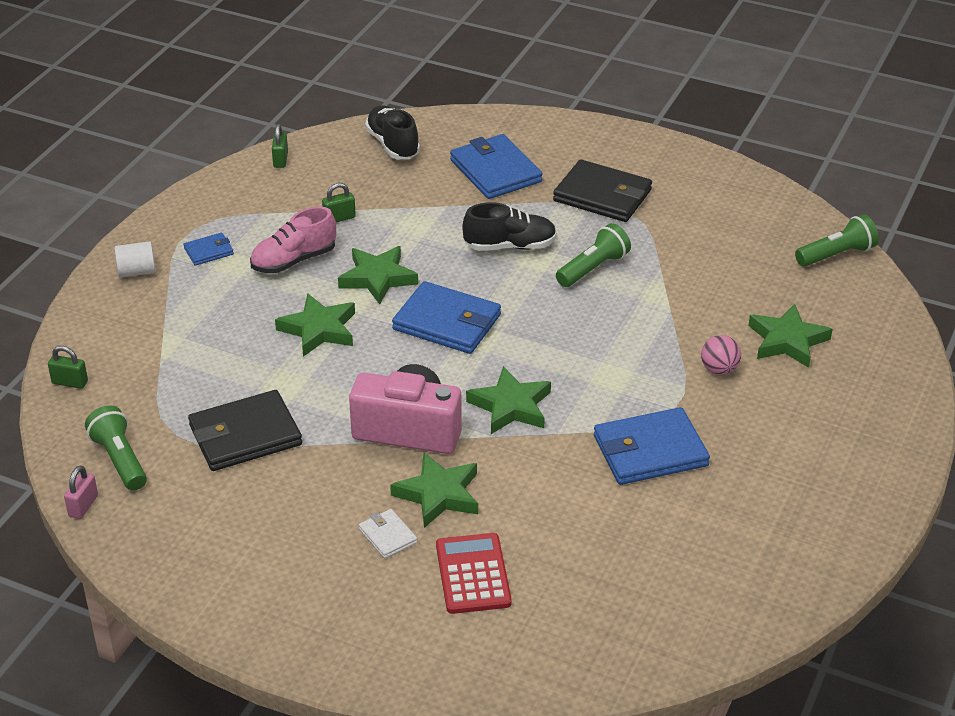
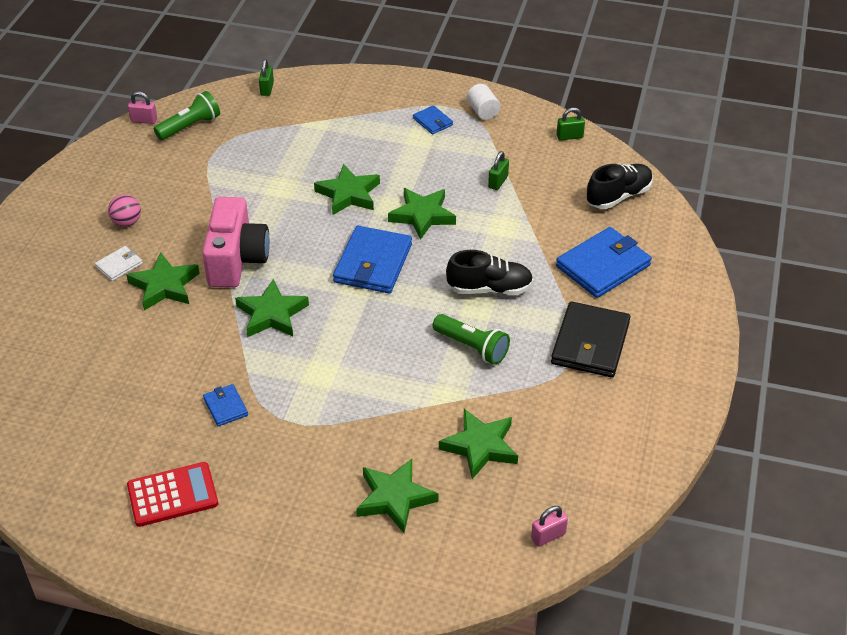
camera: 80 degrees right, 5 degrees up
white cylinder [114,241,156,277] -> white cylinder moved to [467,84,500,120]
black wallet [188,390,302,471] -> none
pink shoe [250,207,336,273] -> none
green padlock [322,183,356,222] -> green padlock turned 60 degrees clockwise [488,151,509,190]
red calculator [436,533,512,614] -> red calculator moved to [127,462,218,527]
black shoe [462,202,557,251] -> black shoe turned 75 degrees counterclockwise [446,250,533,295]
blue wallet [594,407,710,485] -> blue wallet [203,384,248,426], size x0.49
pink ball [701,335,741,375] -> pink ball moved to [108,194,141,226]
green flashlight [795,214,879,267] -> pink padlock [531,506,568,547]
none -> green star [439,409,518,479]

